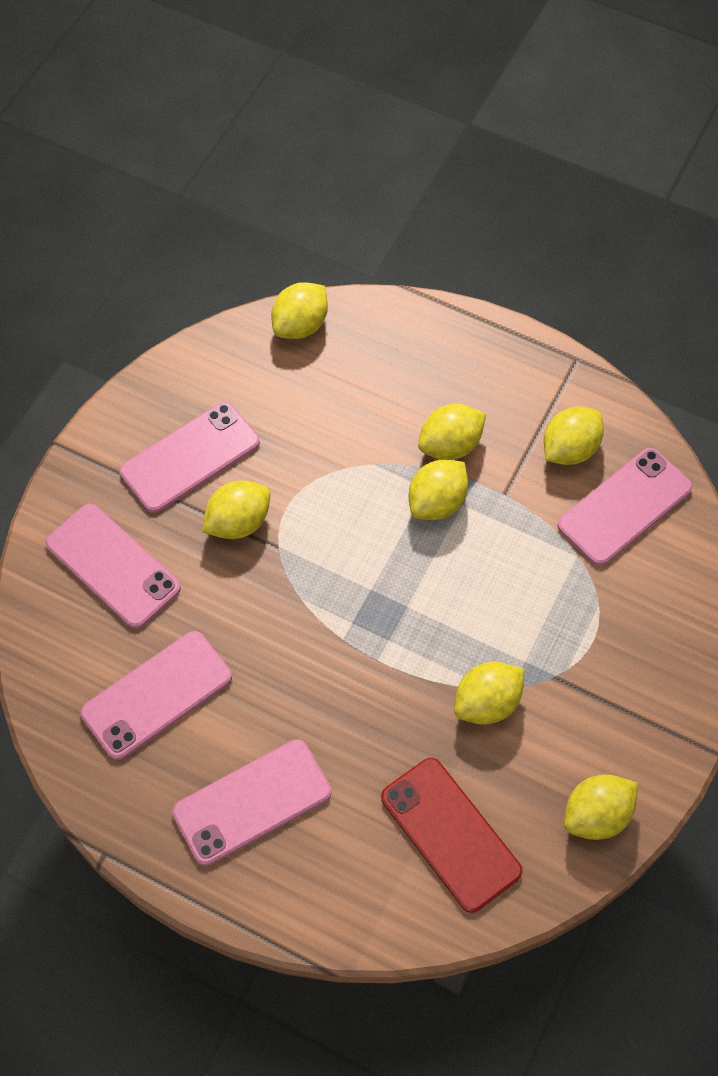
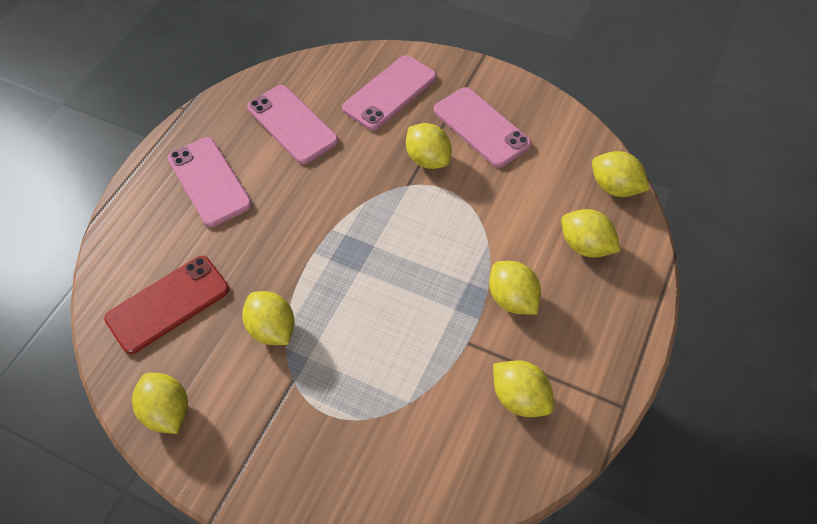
camera: 90 degrees right, 5 degrees down
yellow lemon [409,460,468,520] -> yellow lemon moved to [561,209,620,258]
pink phone [557,448,693,566] -> none

